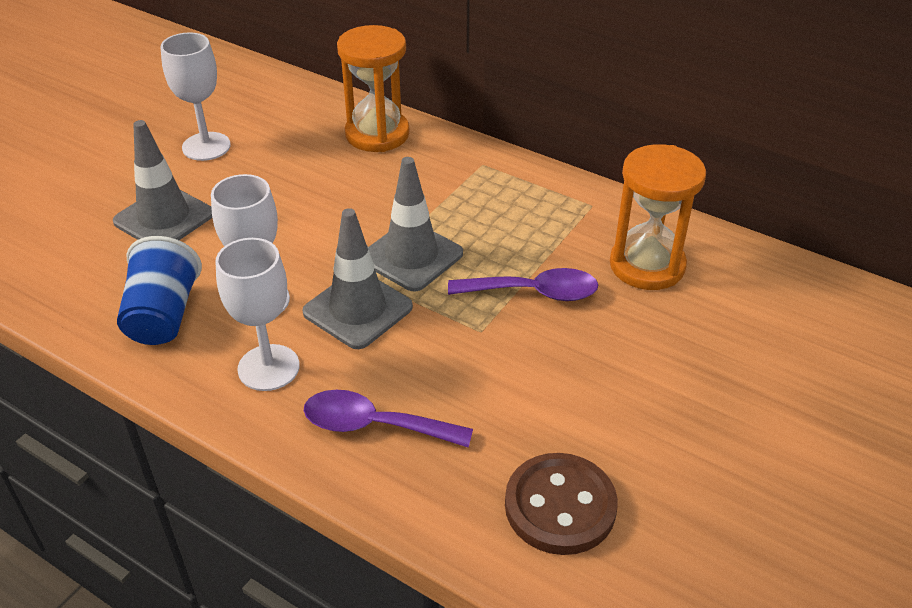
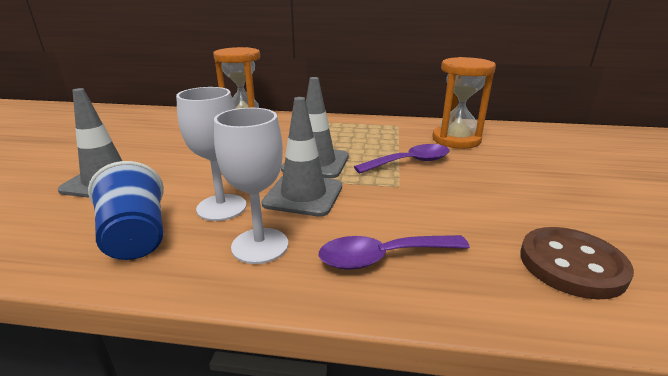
camera: 25 degrees left, 15 degrees down
white goblet [160,32,231,161] -> none

